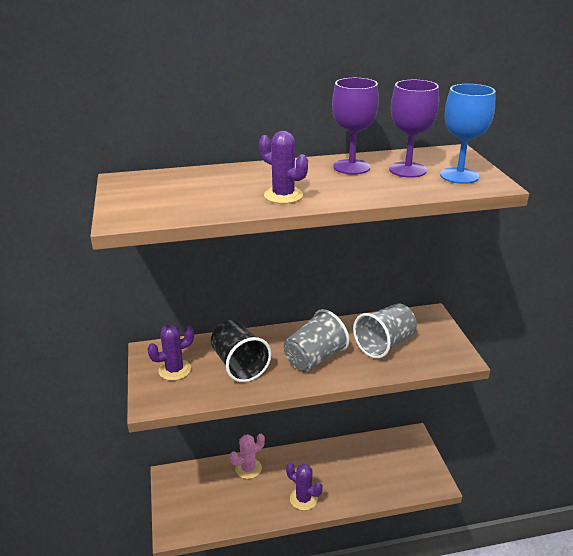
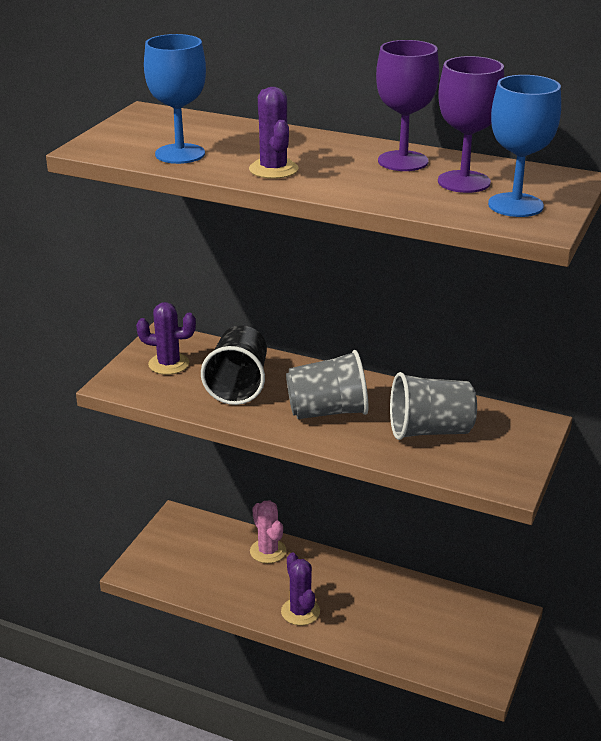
camera: 35 degrees right, 0 degrees up
pink cactus [230,434,265,479] -> pink cactus turned 60 degrees clockwise [250,500,287,563]
none -> blue goblet [144,34,206,164]

